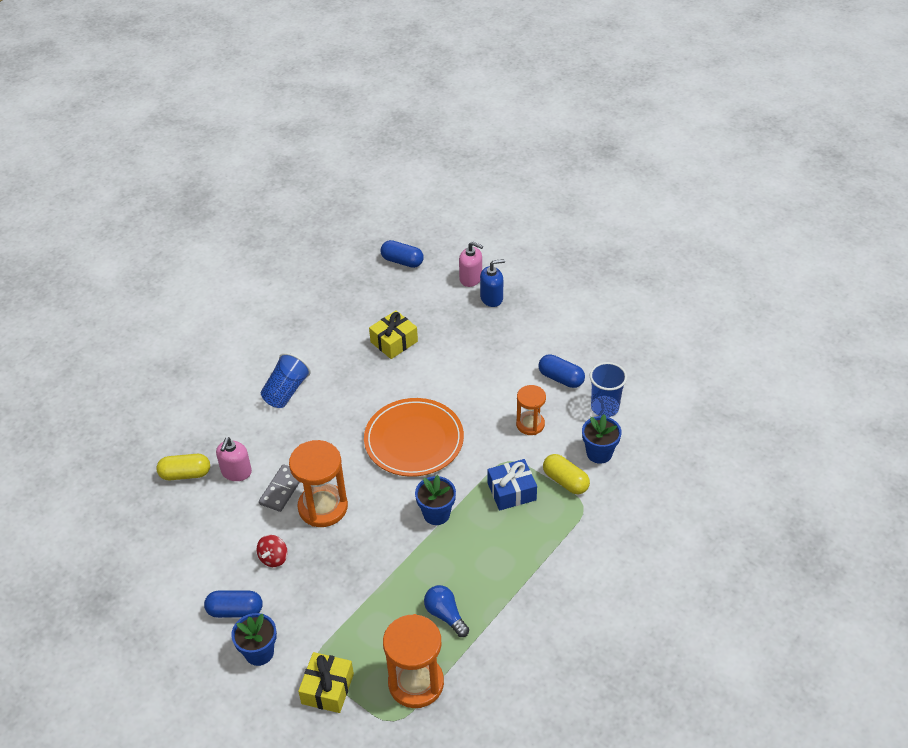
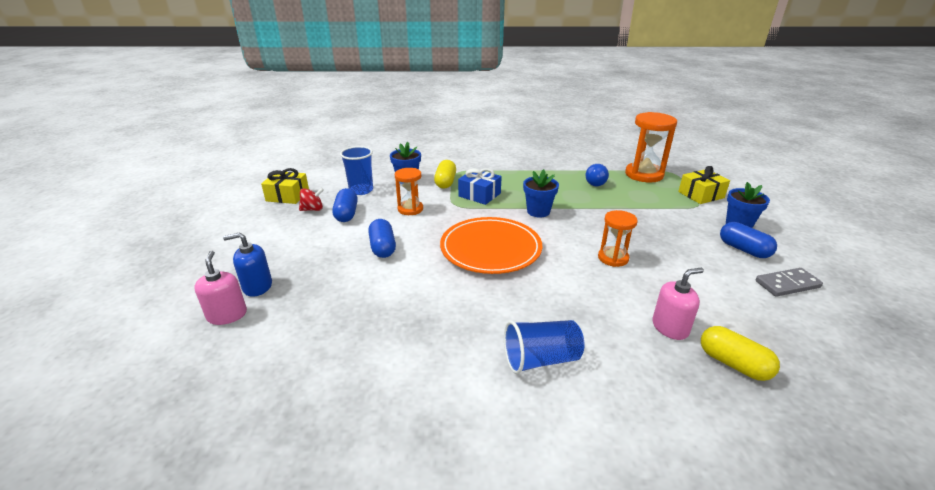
camera: 130 degrees left, 15 degrees down
red spinning top [257,535,288,567] -> red spinning top moved to [299,188,324,211]
grey domino [259,464,300,512] -> grey domino moved to [755,268,823,297]
orange hourglass [289,440,348,527] -> orange hourglass [598,210,638,267], size x0.60
yellow gift [369,311,418,359] -> yellow gift moved to [261,168,309,204]
blue capsule [381,240,424,268] -> blue capsule moved to [368,219,396,258]
blue soap dispenser [480,259,505,307] -> blue soap dispenser turned 45 degrees counterclockwise [223,232,272,297]

